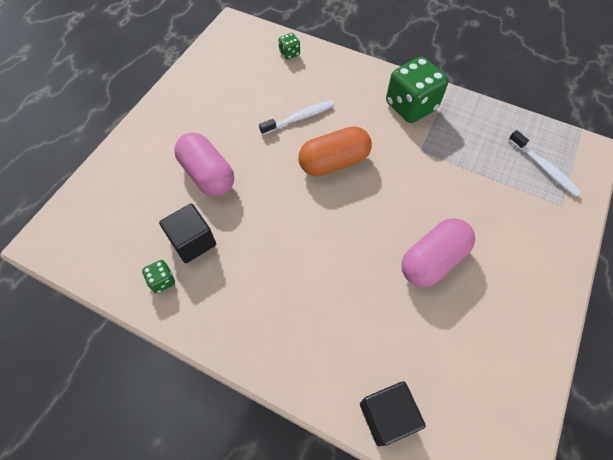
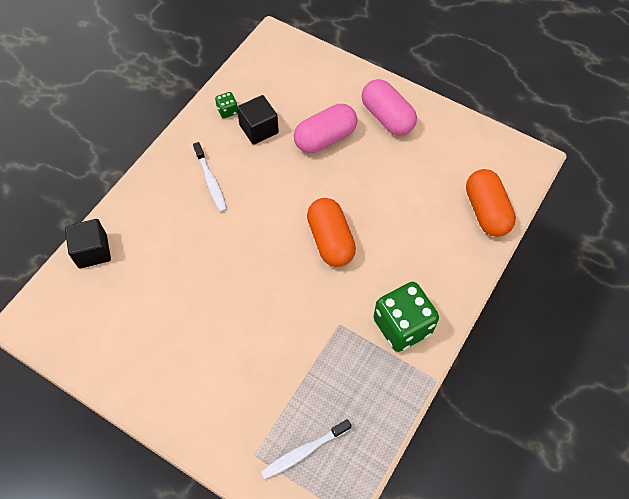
camera: 95 degrees right, 0 degrees up
white toothbrush [259,100,335,135] -> white toothbrush moved to [193,142,227,212]
green dice [278,33,300,59] -> orange capsule [466,169,516,237]
pink capsule [401,218,475,287] -> pink capsule moved to [362,79,417,136]

